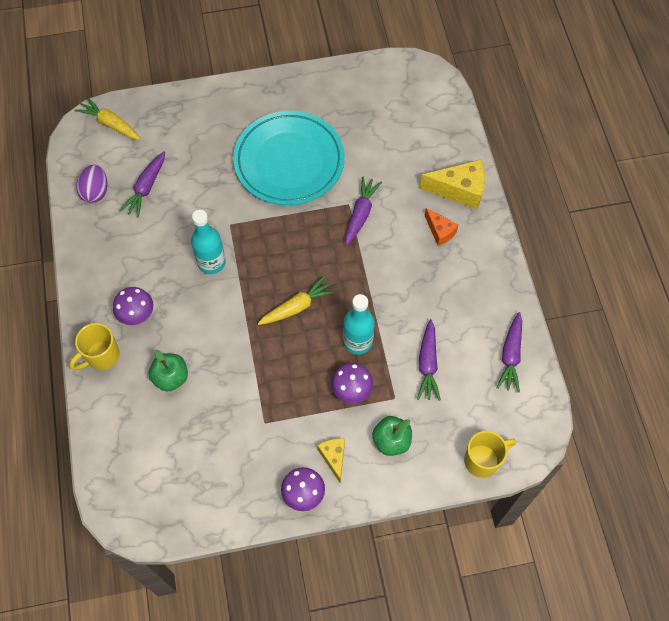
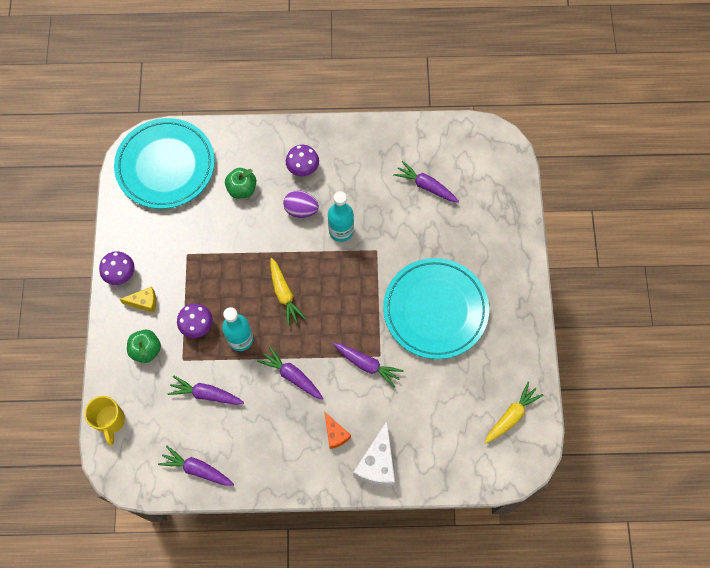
camera: 100 degrees right, 5 degrees up
yellow mug [69,323,120,370] -> none
yellow carrot [75,97,140,140] -> yellow carrot moved to [485,382,543,444]
purple egg [76,165,107,203] -> purple egg moved to [283,191,319,218]
yellow cheese [420,159,485,210] -> white cheese [353,421,395,486]
orange cheese [424,208,459,246] -> orange cheese turned 90 degrees counterclockwise [324,412,351,449]
none -> turquoise plate [114,118,215,209]
none -> purple carrot [257,346,323,400]

